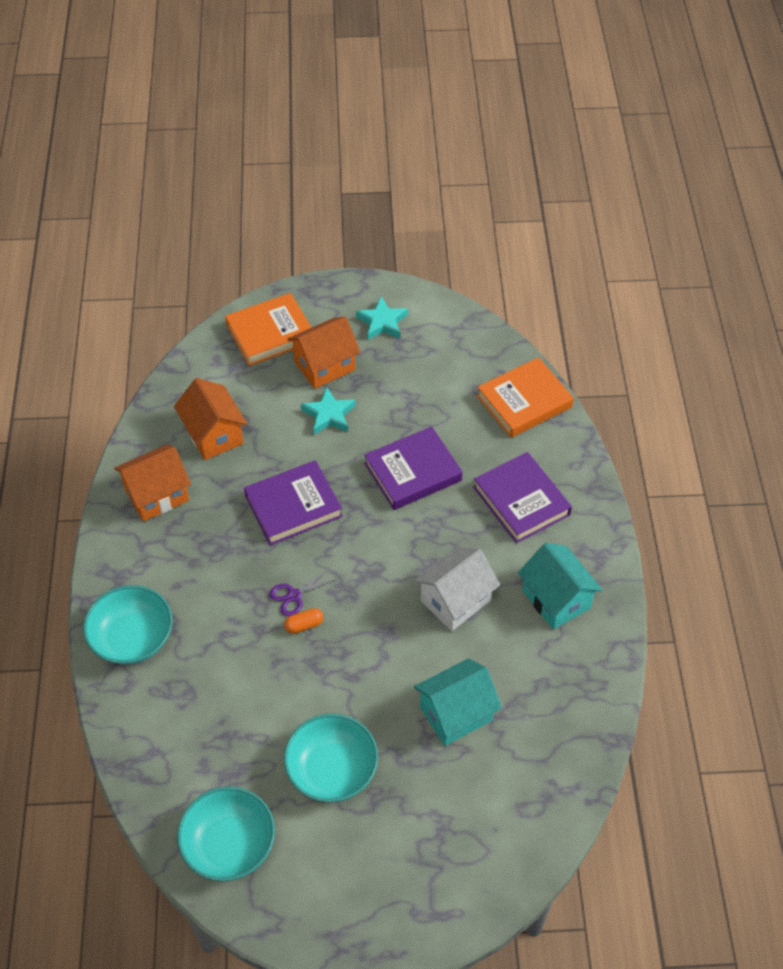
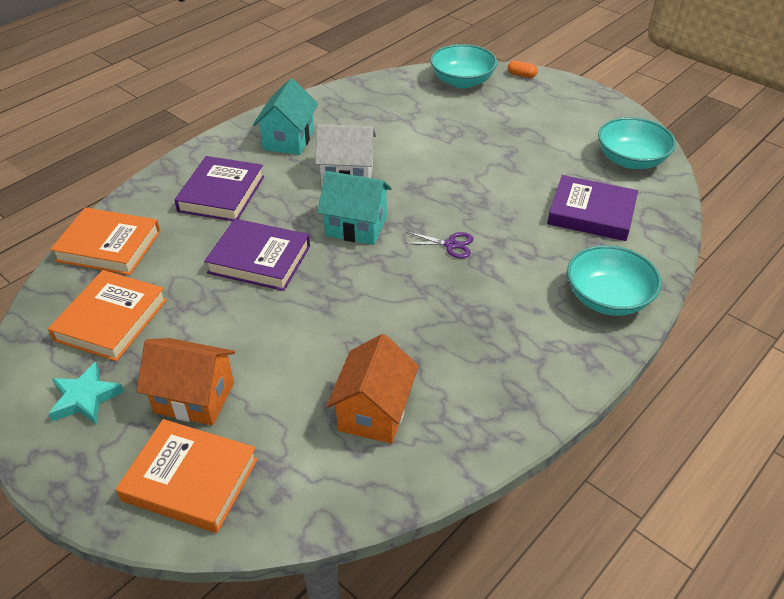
camera: 135 degrees left, 10 degrees down
orange house [114,444,191,521] -> none
purple book [244,460,343,545] -> purple book moved to [547,175,638,241]
orange capsule [284,608,323,634] -> orange capsule moved to [508,61,538,78]
turquoise bowl [284,714,378,802] -> turquoise bowl moved to [430,44,497,88]
turquoise star [301,387,356,435] -> none
turquoise house [414,658,502,746] -> turquoise house moved to [318,171,392,245]
none -> orange book [48,270,167,361]

